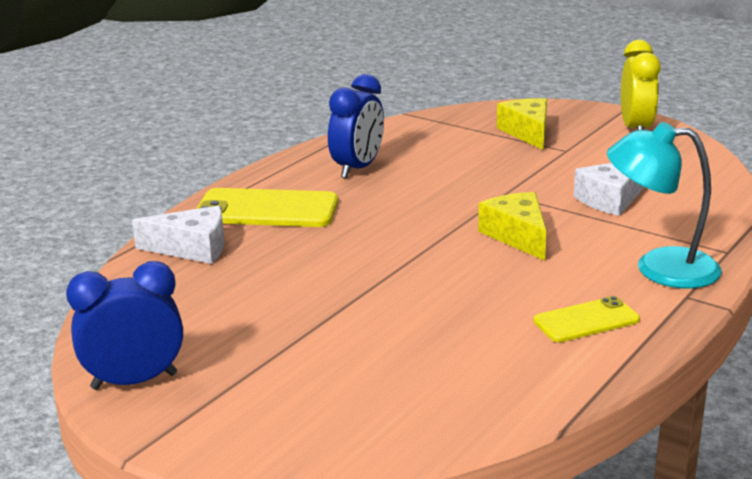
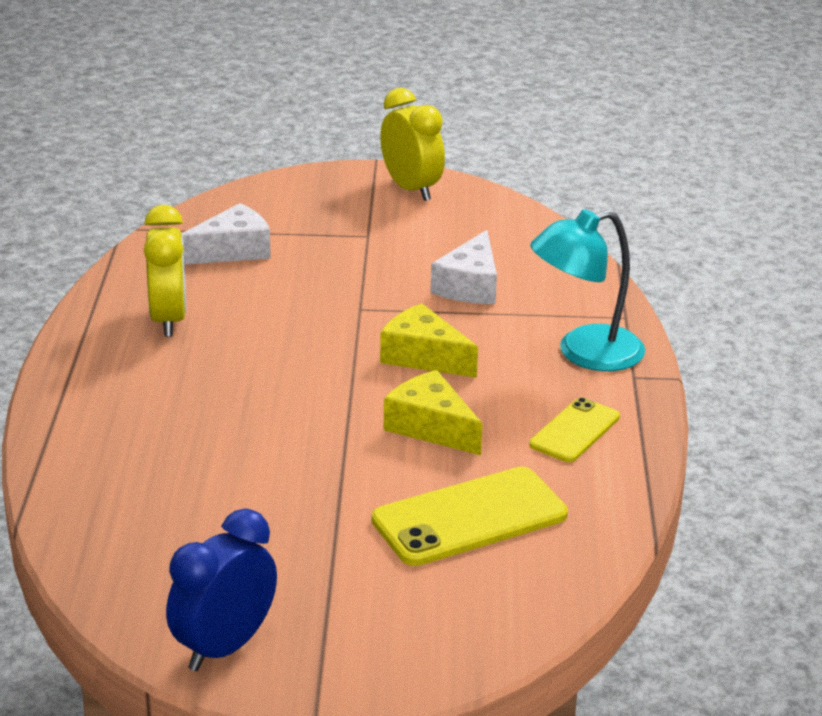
camera: 35 degrees left, 5 degrees up
white cheese [132,206,224,264] -> white cheese moved to [182,203,271,264]
yellow phone [197,188,338,227] -> yellow phone moved to [372,467,568,566]
blue clock [328,74,384,178] -> yellow clock [144,205,186,337]
yellow cheese [497,98,547,150] -> yellow cheese moved to [384,370,483,455]

